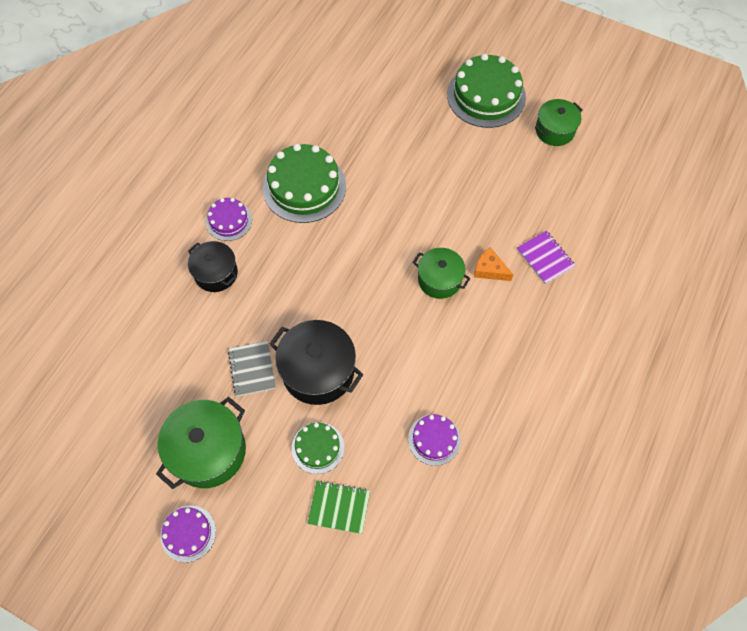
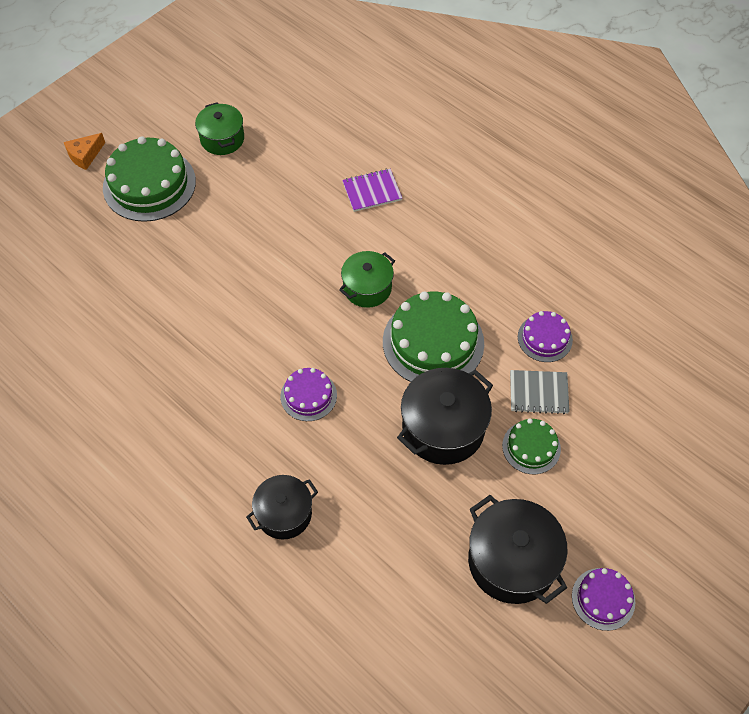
camera: 75 degrees left, 5 degrees down
green pot [156,397,246,489] -> black pot [468,495,568,604]
purple cake [206,198,252,241] -> purple cake moved to [280,368,337,421]
grey notebook [228,341,276,396] -> grey notebook moved to [510,370,570,414]
green cake [263,144,346,223] -> green cake moved to [383,291,484,382]
green notebook [307,480,370,534] -> none
orange cheese [474,247,513,281] -> orange cheese moved to [64,133,105,170]

